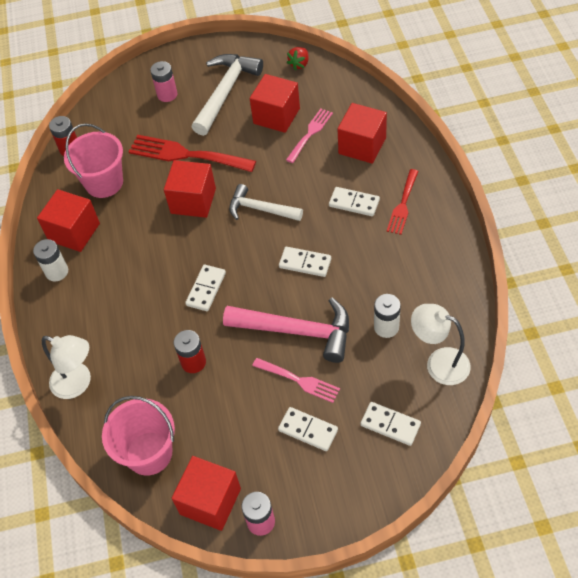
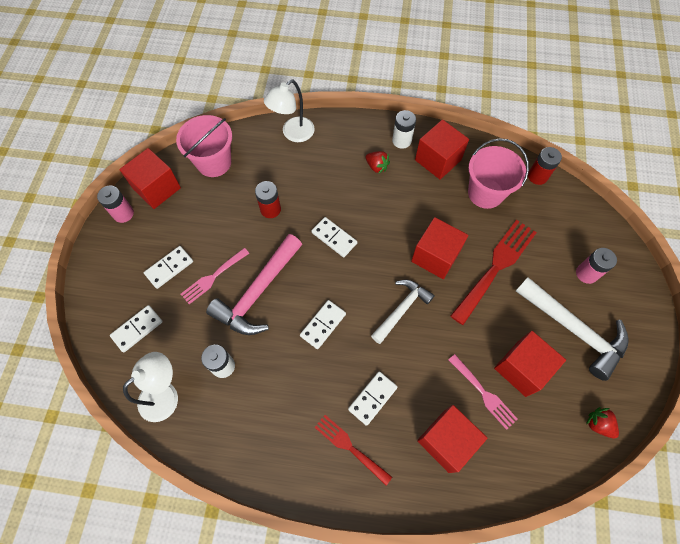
camera: 105 degrees right, 10 degrees up
none -> red strawberry [366,151,390,174]

